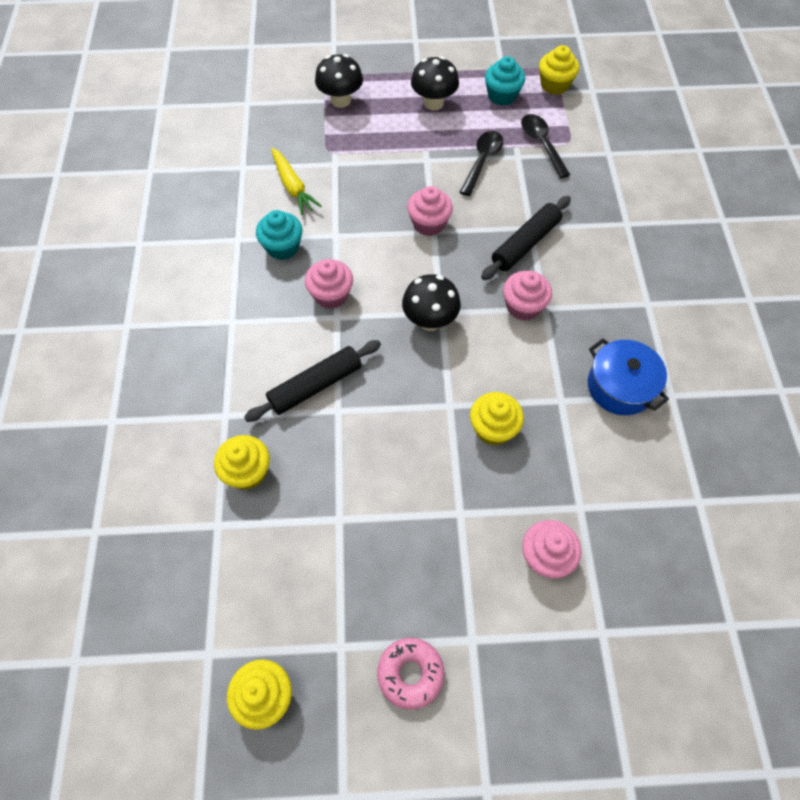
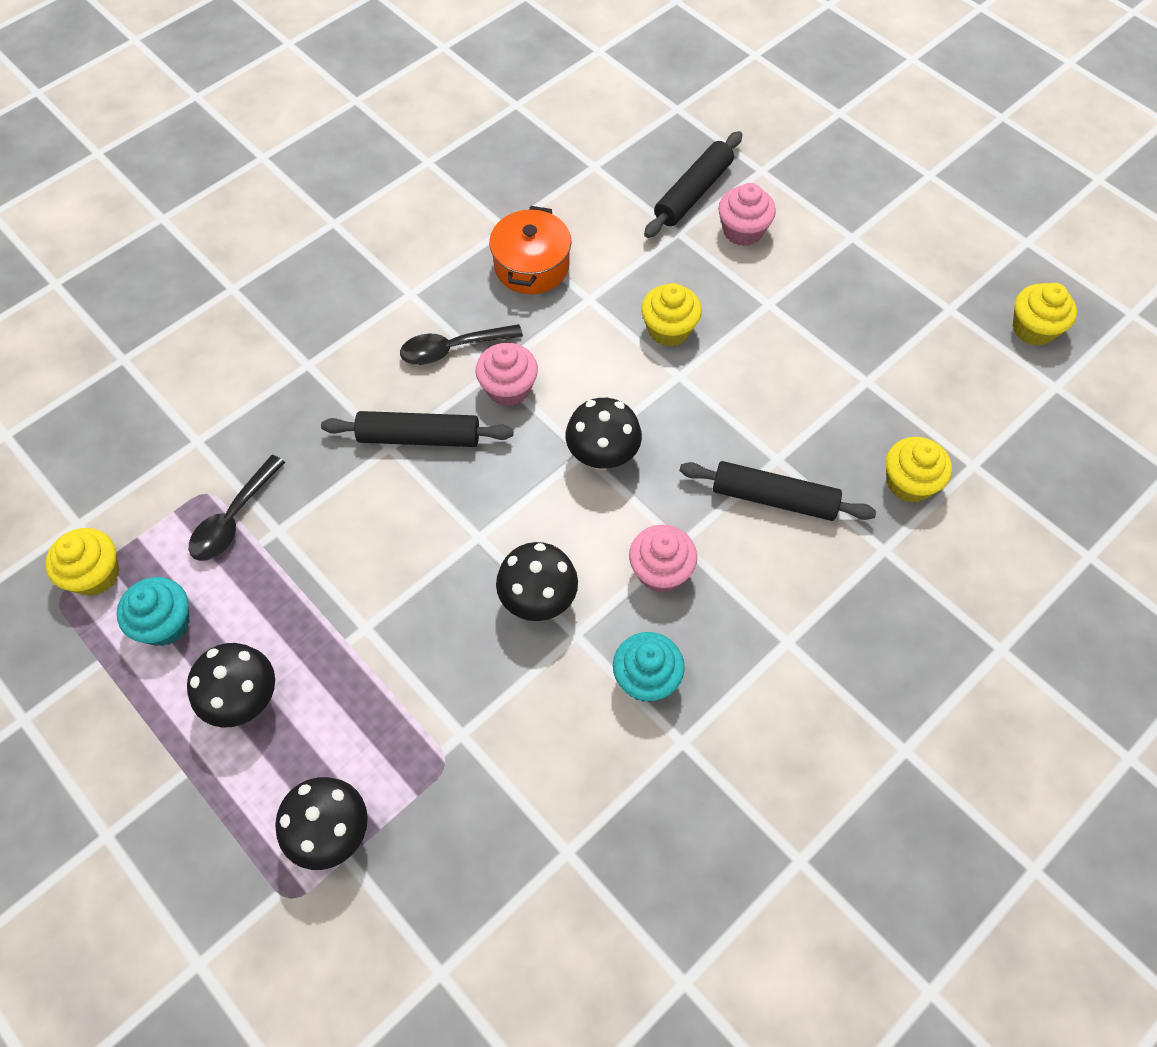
camera: 130 degrees left, 0 degrees up
yellow carrot [271,148,322,215] -> none
pink donut [377,638,444,710] -> none
pink cupcake [407,186,453,236] -> none
black spoon [460,131,503,196] -> black spoon moved to [400,324,523,365]
blue pot [588,338,669,415] -> orange pot [489,206,572,294]
none -> black mushroom [496,542,578,621]
none -> black rolling pin [644,131,742,238]

